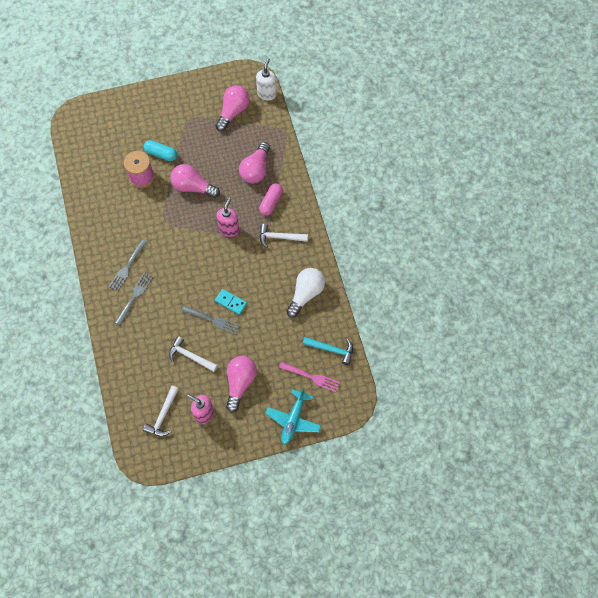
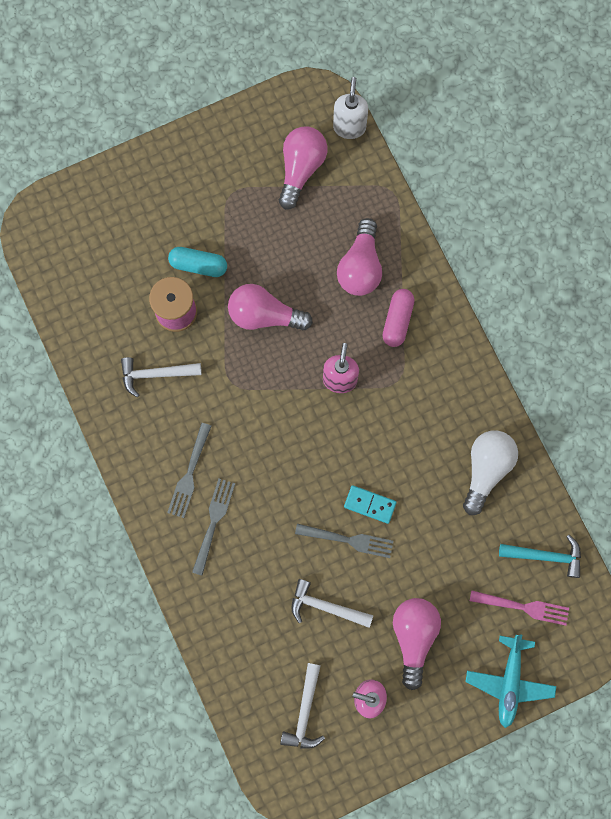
camera: 10 degrees left, 10 degrees up
white hammer [260,224,308,248] -> white hammer moved to [121,357,202,397]

